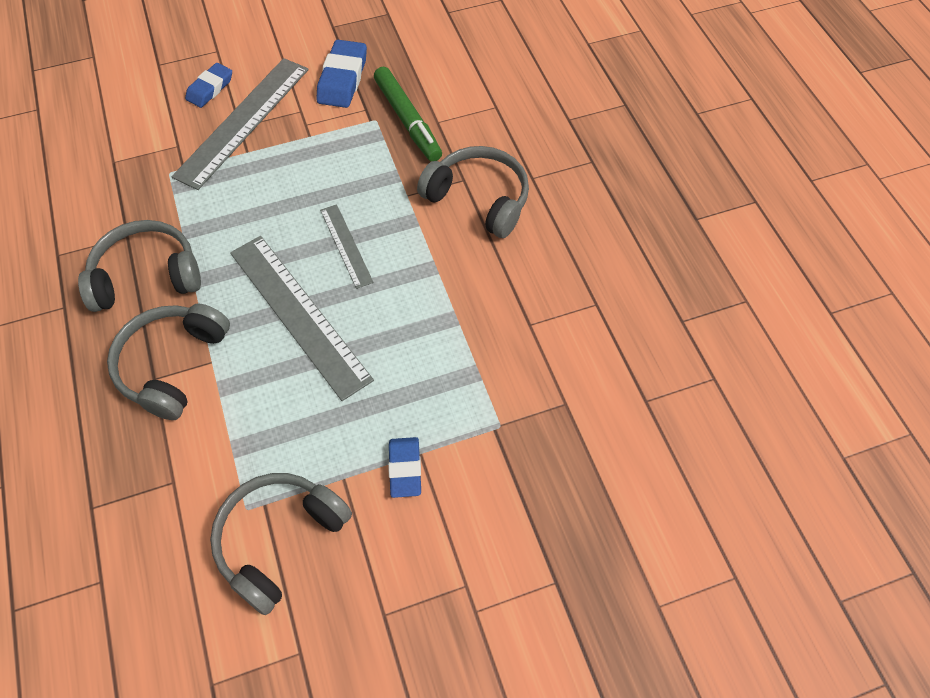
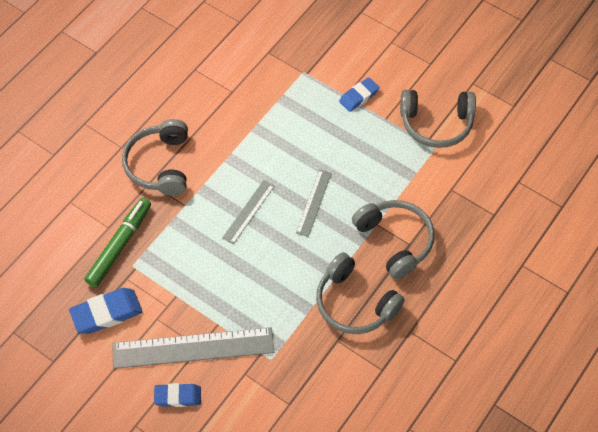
camera: 125 degrees left, 0 degrees up
grey headphones [107,303,230,420] -> grey headphones turned 105 degrees counterclockwise [352,200,434,279]
grey ruler [230,236,374,401] -> grey ruler [296,169,332,237], size x0.52

